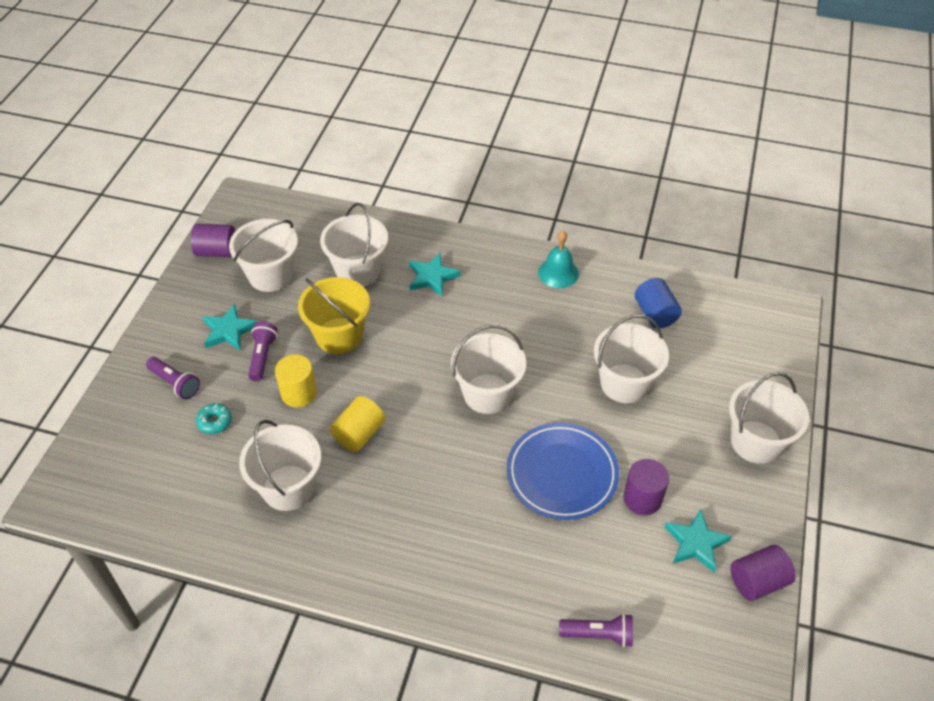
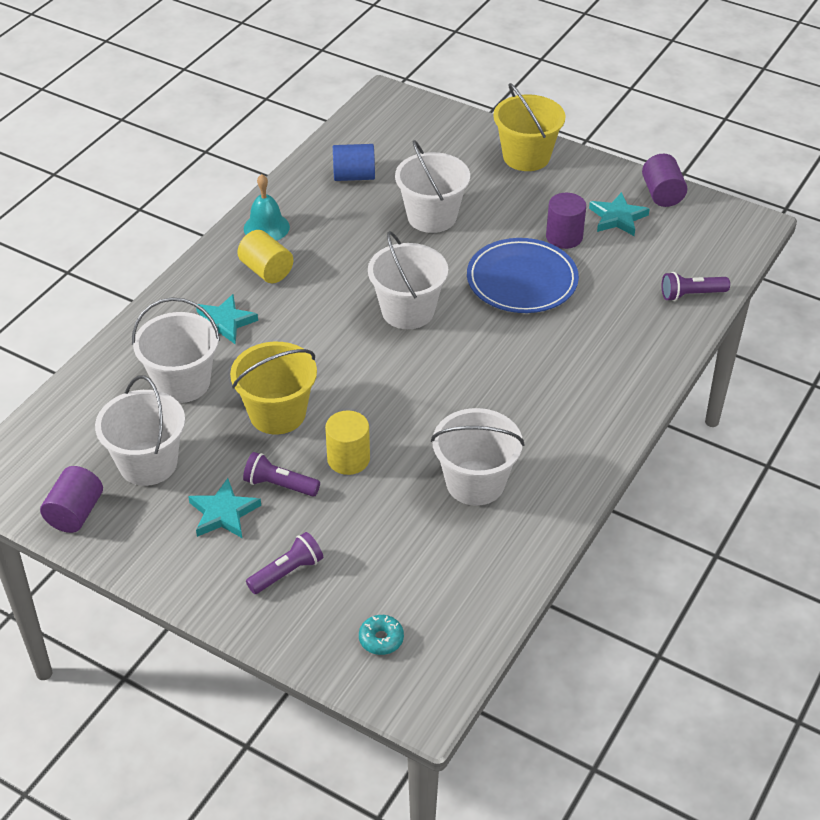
camera: 75 degrees left, 5 degrees down
turquoise donut [196,403,232,434] -> turquoise donut moved to [359,615,404,655]
yellow cylinder [330,396,385,452] -> yellow cylinder moved to [237,230,293,283]
purple flashlight [559,613,633,647] -> purple flashlight turned 120 degrees counterclockwise [662,272,730,301]
white bucket [729,372,809,464] -> yellow bucket [493,83,565,171]

